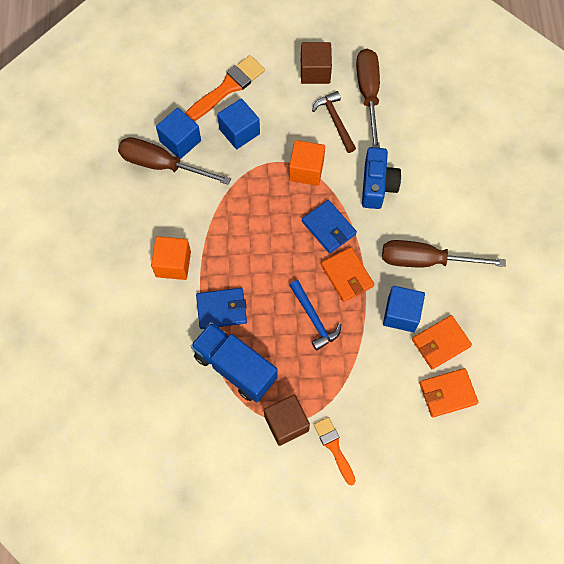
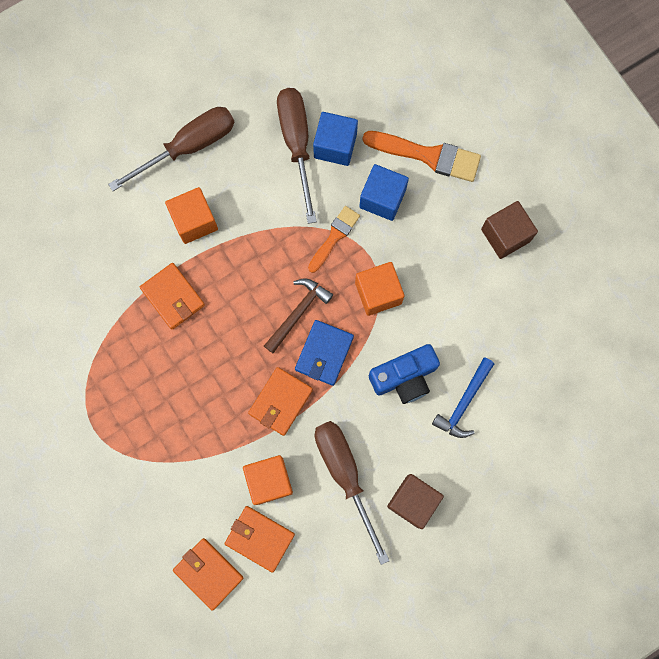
camera: 60 degrees right, 10 degrees up
blue truck [191,322,278,402] -> none
blue wallet [196,288,247,329] -> orange wallet [140,263,205,330]
brown cube [264,395,310,446] -> brown cube moved to [387,474,444,529]
blue hammer [289,280,341,351] -> blue hammer moved to [432,358,494,438]
brown hammer [312,91,356,153] -> brown hammer moved to [264,278,333,353]
orange brush [314,417,356,485] -> orange brush moved to [308,206,360,273]
brown screwdriver [356,49,380,148] -> brown screwdriver moved to [108,107,235,191]
blue cube [383,286,425,332] -> orange cube [243,455,293,505]

